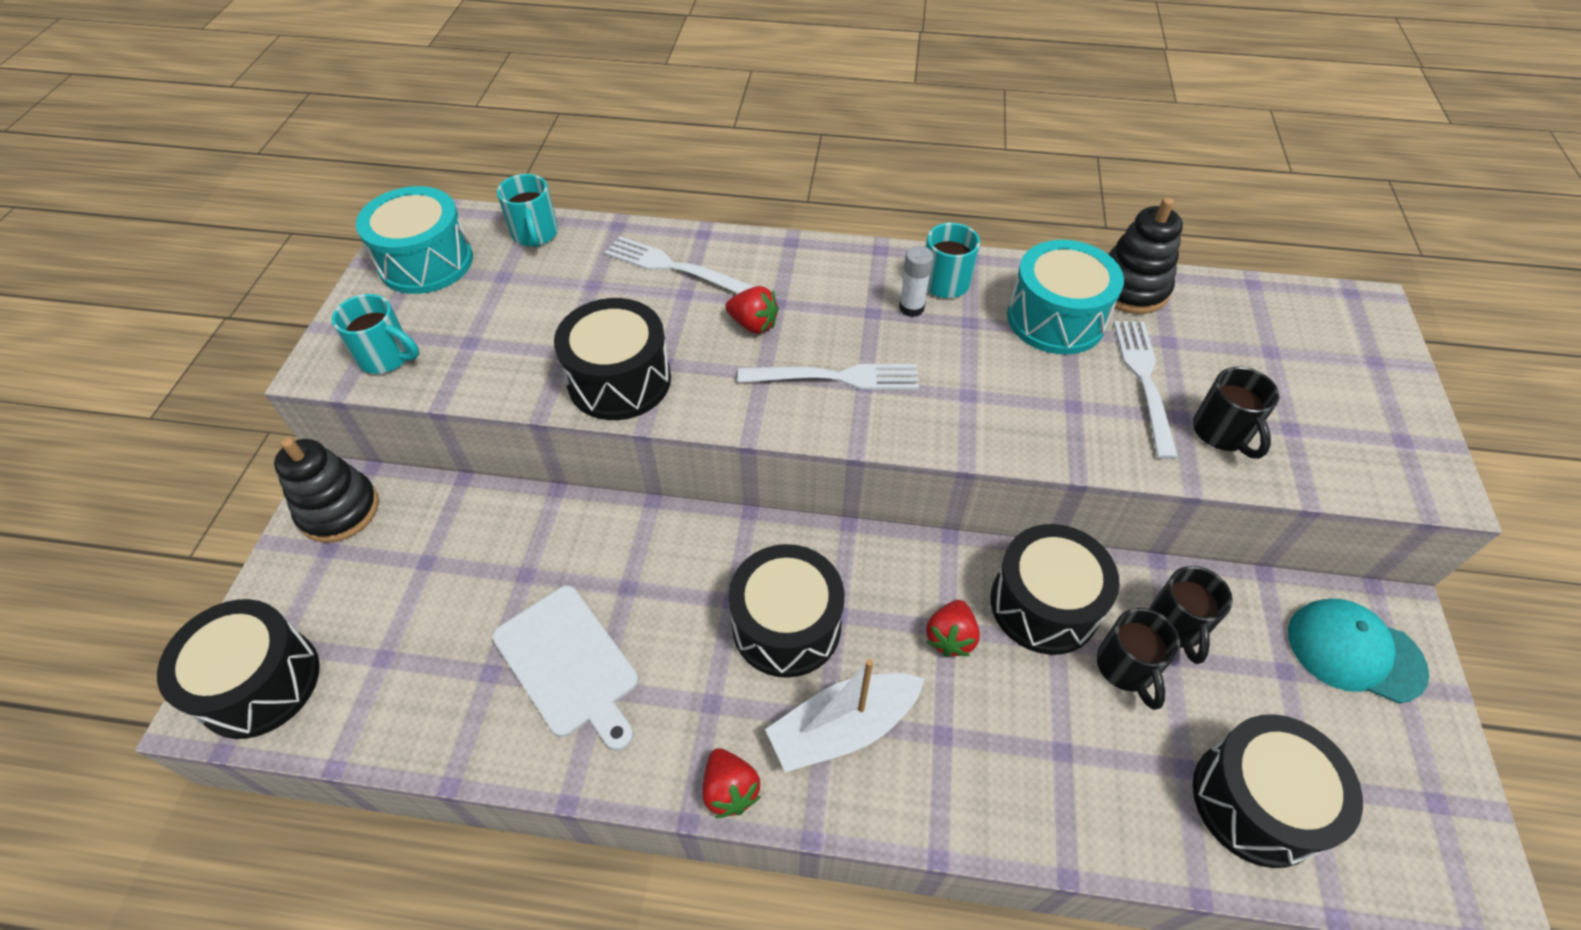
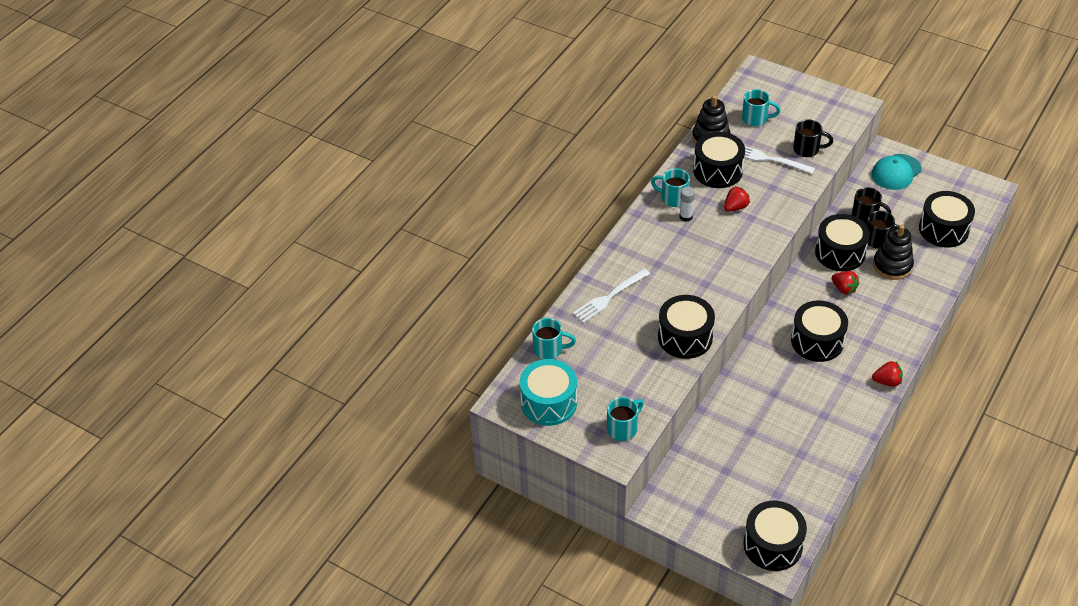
camera: 65 degrees left, 5 degrees down
black stacking toy [274,437,379,543] -> black stacking toy moved to [873,225,914,280]
white cutting board [492,586,638,751] -> none
red strawberry [725,286,779,334] -> red strawberry moved to [724,186,750,212]
white fork [738,364,919,390] -> none
white boat [765,659,925,772] -> none
turquoise drum [1007,240,1124,354] -> black drum [693,132,745,188]
none -> turquoise mug [742,89,781,126]

